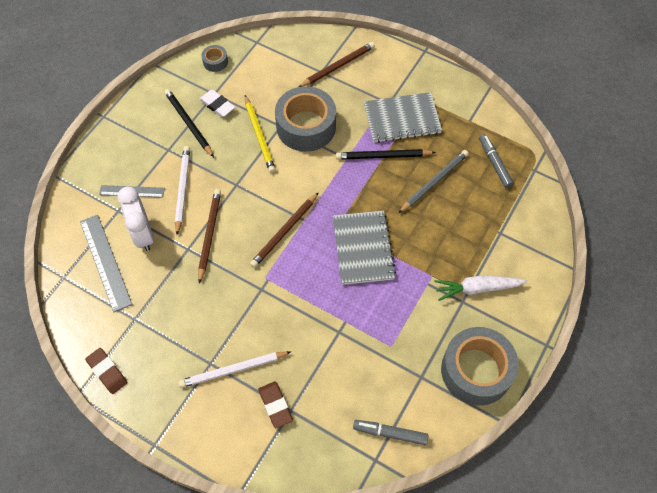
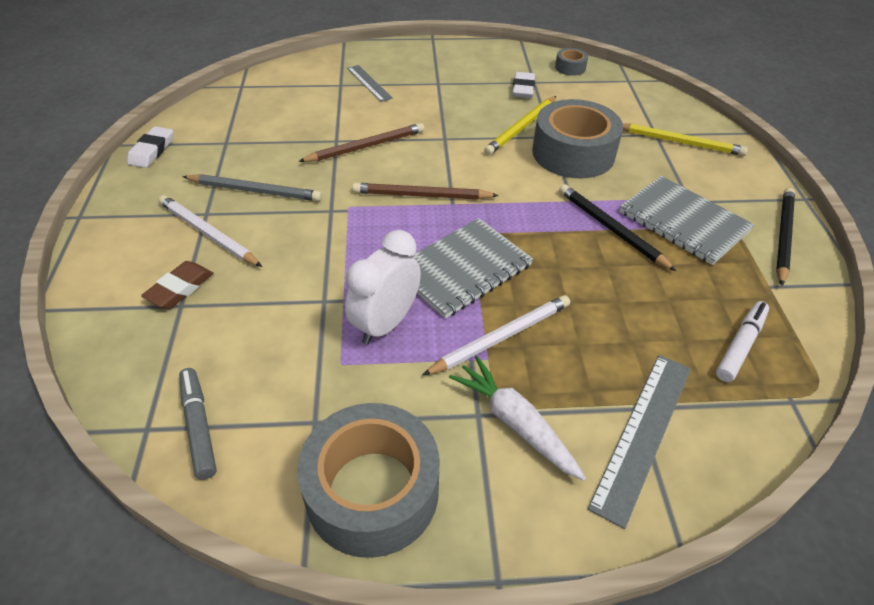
camera: 55 degrees right, 15 degrees down
grey ruler [80,215,132,312] -> grey ruler moved to [588,355,691,529]
brown eraser [85,348,127,394] -> white eraser [127,126,173,168]
white clock [117,187,154,251] -> white clock moved to [345,230,421,345]
black pencil [164,89,214,157] -> black pencil moved to [776,188,795,286]
white pencil [175,146,190,235] -> white pencil moved to [422,295,570,376]
brown pencil [299,42,375,87] -> yellow pencil [623,123,748,156]
grey pencil [399,150,469,213] -> grey pencil moved to [182,174,322,201]
grey marker [479,134,514,188] -> white marker [716,301,769,382]

